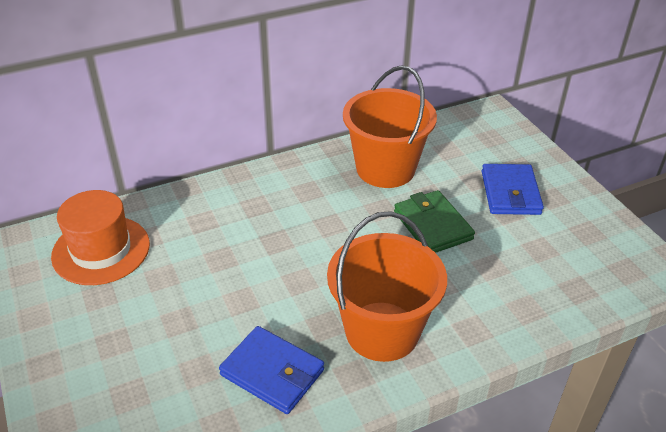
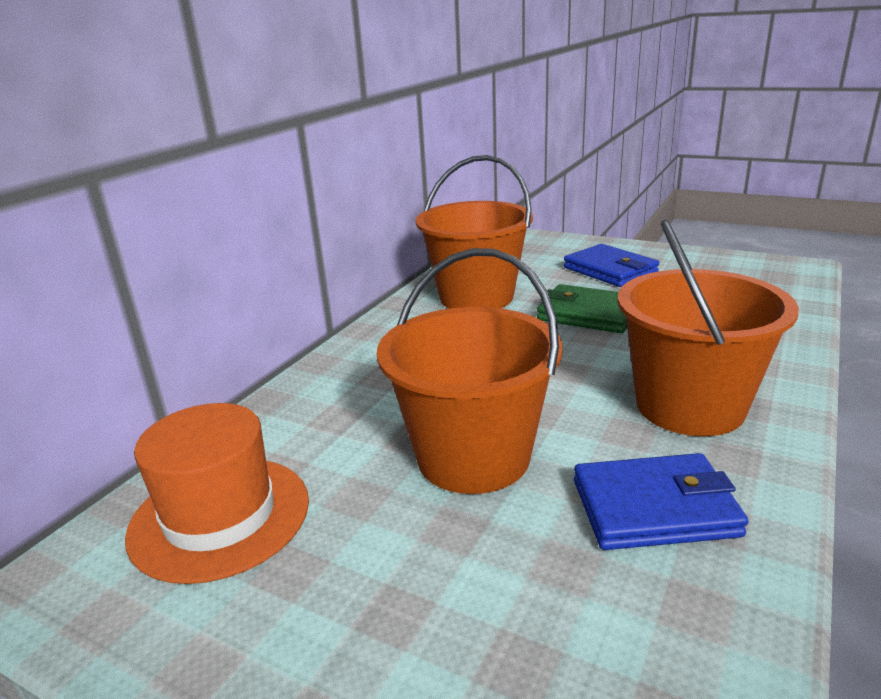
camera: 35 degrees left, 15 degrees down
none -> orange bucket [376,248,563,494]

